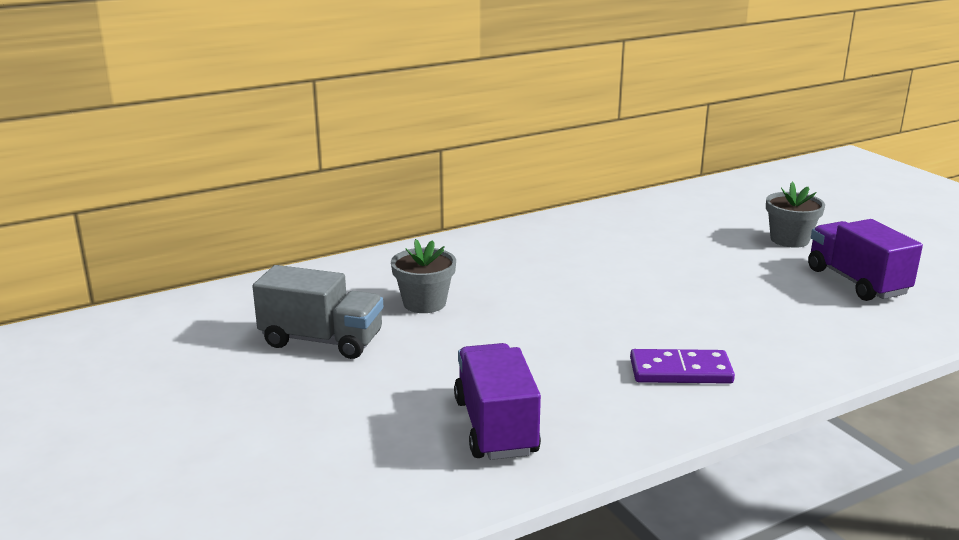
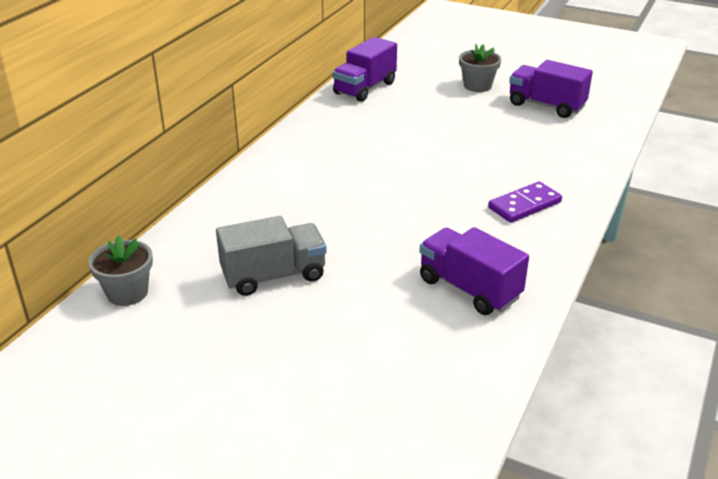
camera: 35 degrees left, 10 degrees up
grey flower pot [391,239,456,313] -> grey flower pot moved to [88,235,153,306]
none -> purple truck [333,37,397,102]

